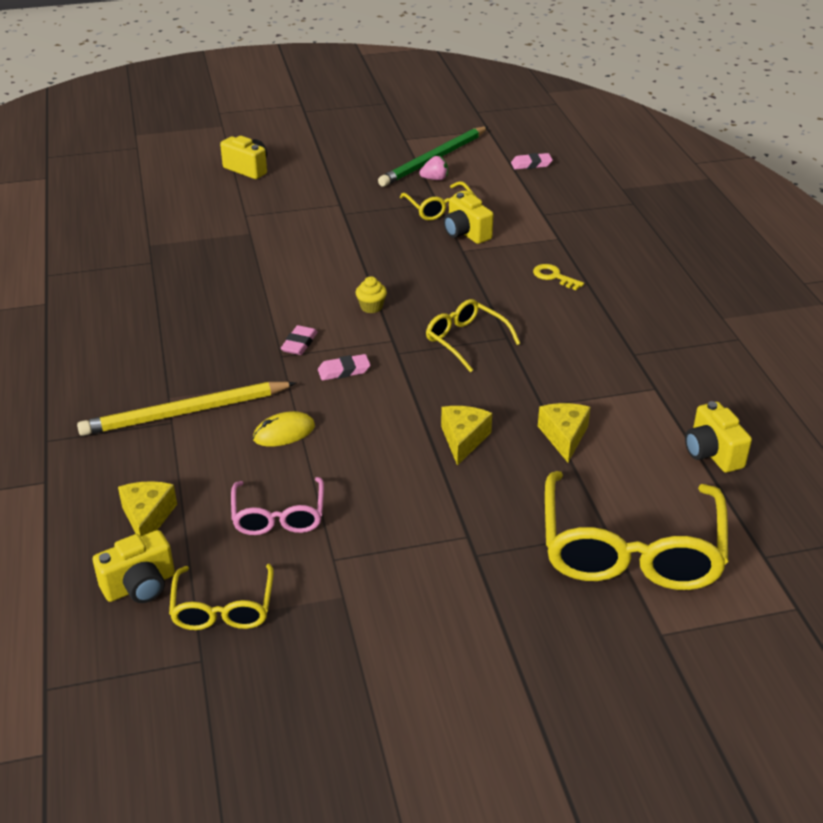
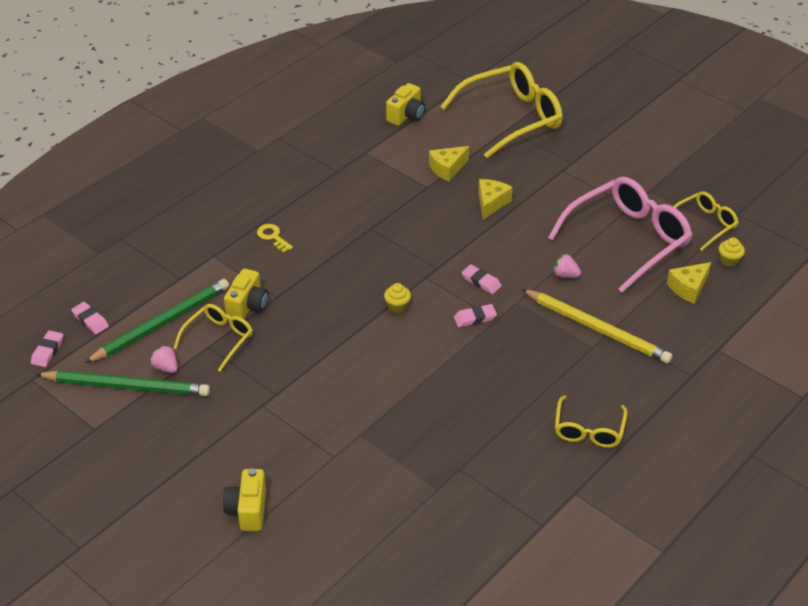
camera: 125 degrees left, 5 degrees up
yellow camera [93,530,175,603] -> yellow cupcake [719,237,745,267]
pink glasses [231,477,324,535] -> pink glasses [548,177,693,293], size x1.88
yellow mouse [253,411,315,447] -> pink strawberry [553,253,581,278]
yellow glasses [426,299,521,372] -> yellow glasses moved to [555,395,628,448]
yellow cheese [441,406,492,466] -> yellow cheese turned 135 degrees clockwise [478,179,513,220]
yellow key [533,264,584,290] -> yellow key turned 135 degrees clockwise [257,224,293,253]
none -> pink eraser [31,330,63,367]
none -> green pencil [85,279,229,363]

